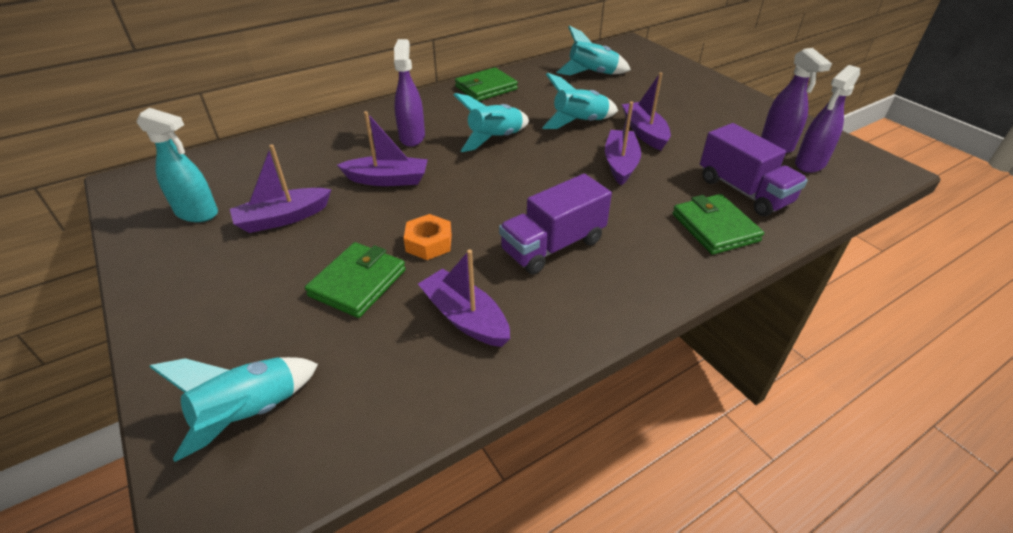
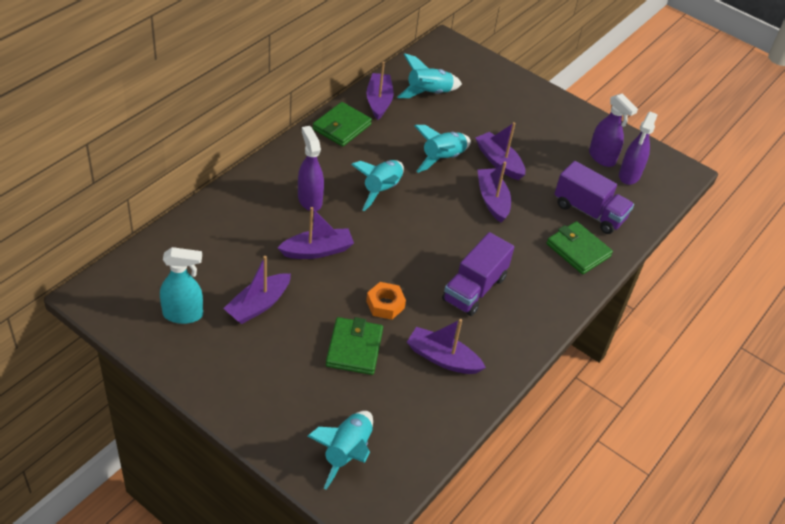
camera: 25 degrees left, 5 degrees up
none -> purple boat [366,61,394,120]

